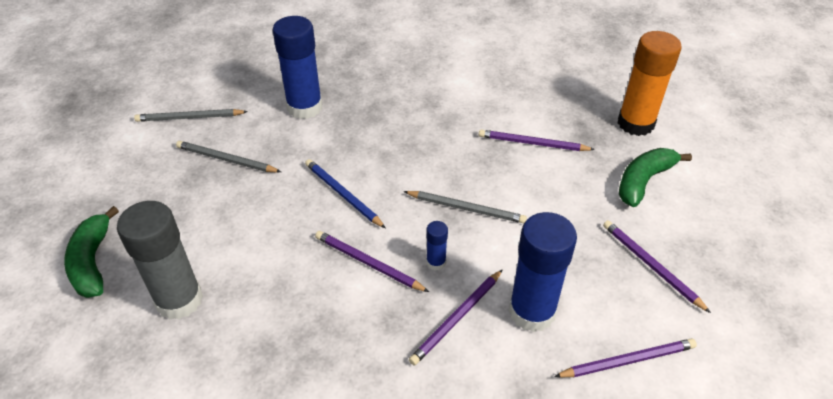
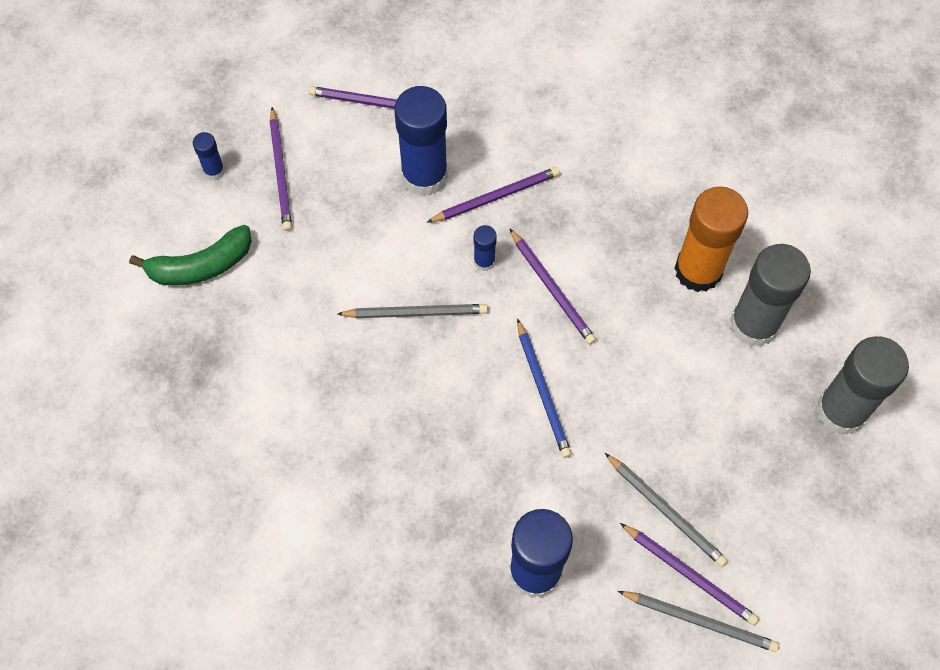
camera: 155 degrees left, 20 degrees up
green banana [64,206,119,298] -> grey glue stick [816,336,909,435]
grey pencil [404,191,527,223] -> grey pencil turned 135 degrees clockwise [338,304,488,318]
purple pencil [479,130,595,151] -> purple pencil moved to [620,523,759,625]
orange glue stick [617,31,682,136] -> orange glue stick moved to [675,186,748,292]
none -> blue glue stick [193,132,225,180]

